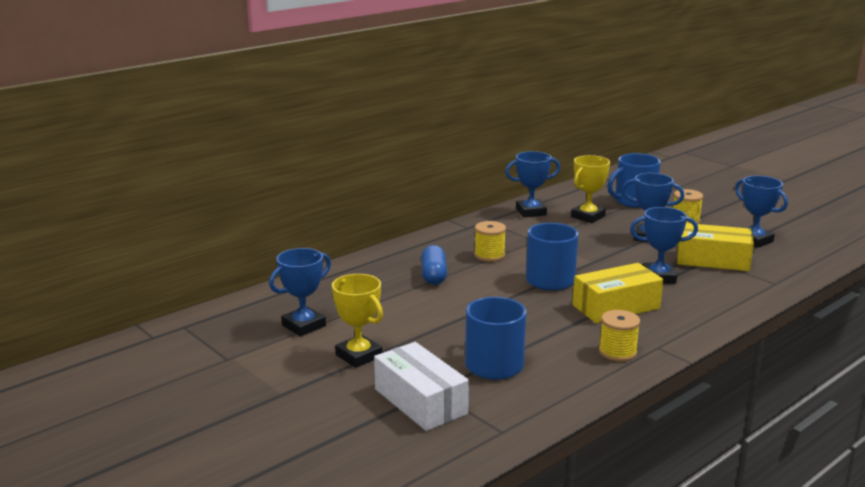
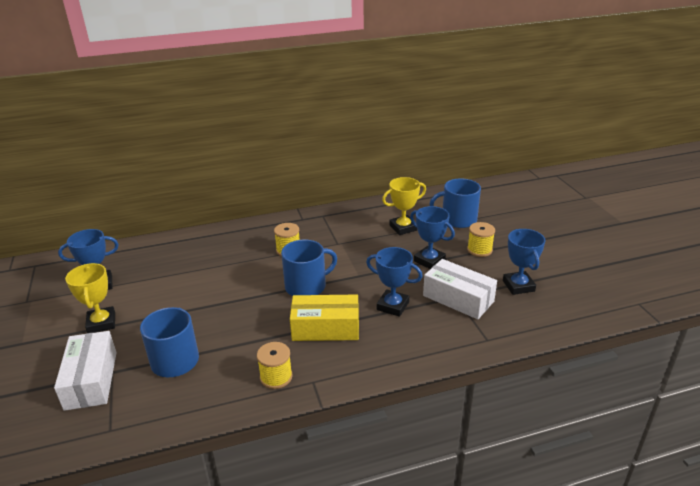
camera: 25 degrees right, 10 degrees up
blue capsule [421,245,447,285] -> none
blue trophy [505,151,560,217] -> none
yellow box [677,223,754,271] -> white box [423,259,497,319]

